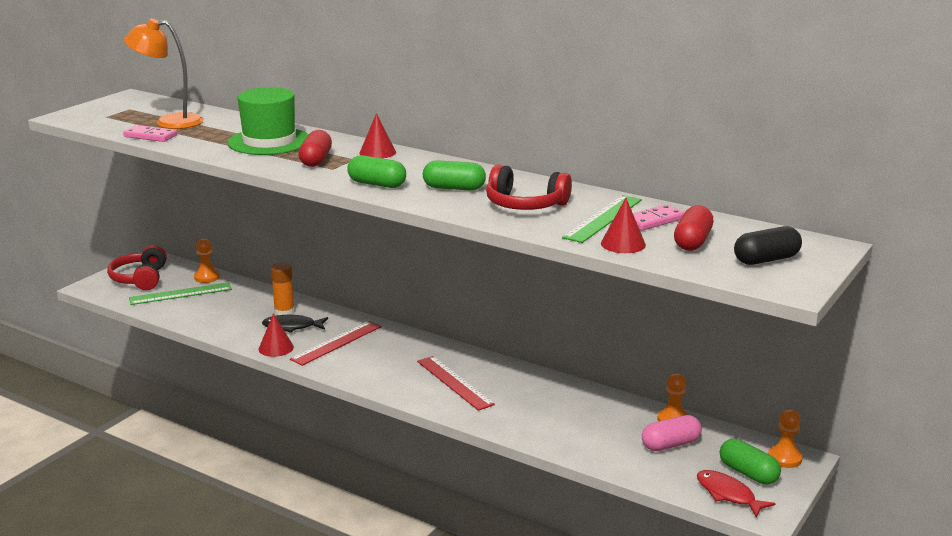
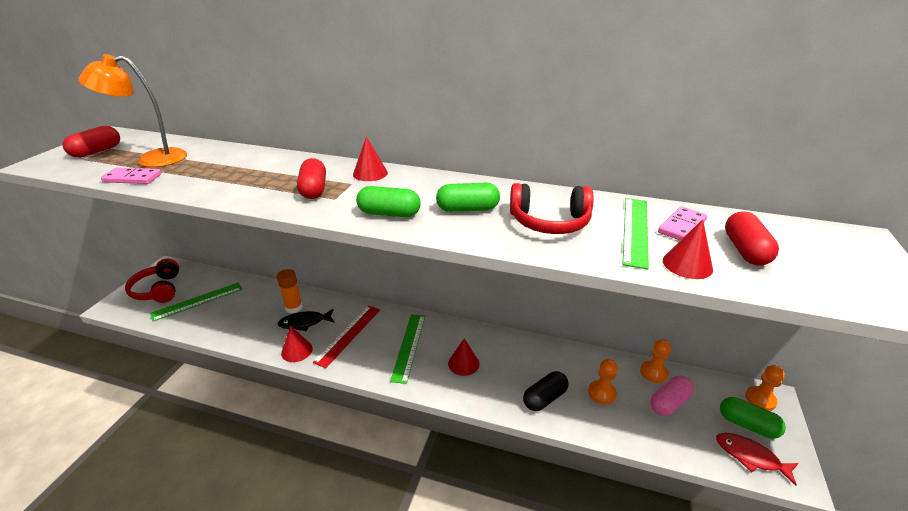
camera: 15 degrees left, 10 degrees up
orange pawn [194,238,220,283] -> orange pawn moved to [588,359,617,404]
green hat [228,87,309,155] -> none
red ruler [417,356,495,411] -> red cone [448,339,479,376]
black capsule [734,226,802,265] -> black capsule moved to [523,371,569,411]
none -> red capsule [63,126,120,158]
none -> green ruler [390,314,425,384]

